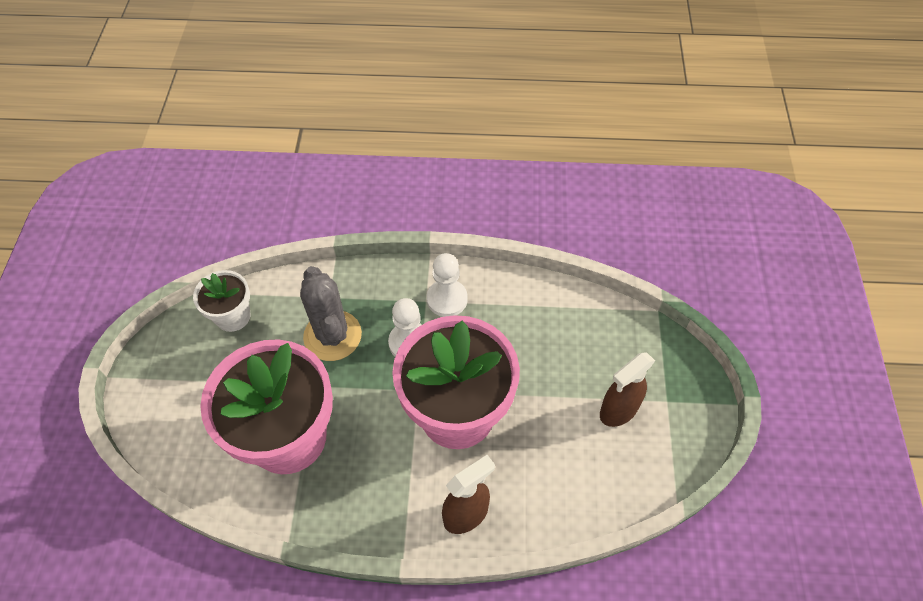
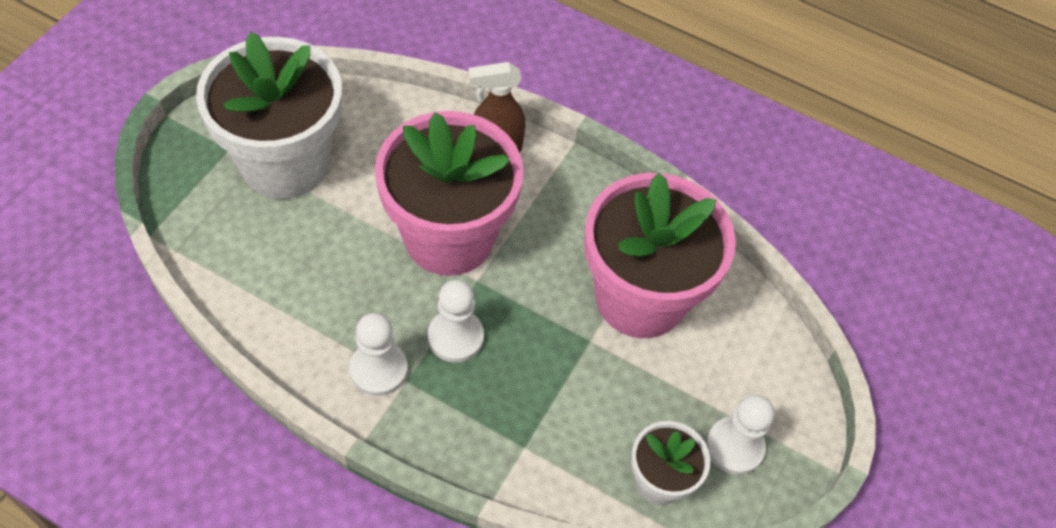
camera: 160 degrees left, 0 degrees up
grey cactus [300,266,362,361] -> none
brown spray bottle [600,352,655,427] -> white flower pot [196,32,342,199]
none -> white pawn [706,395,774,475]

